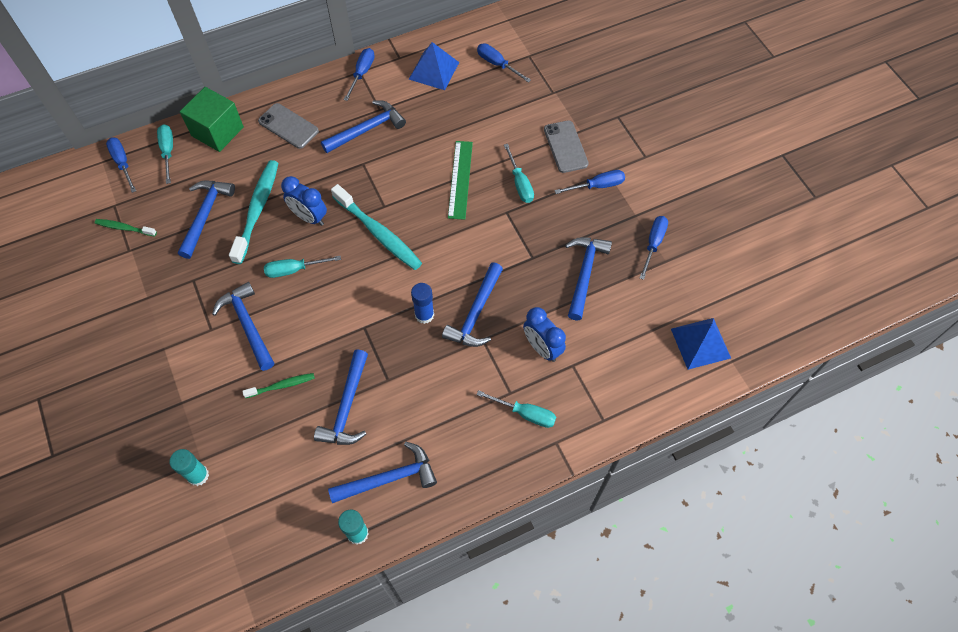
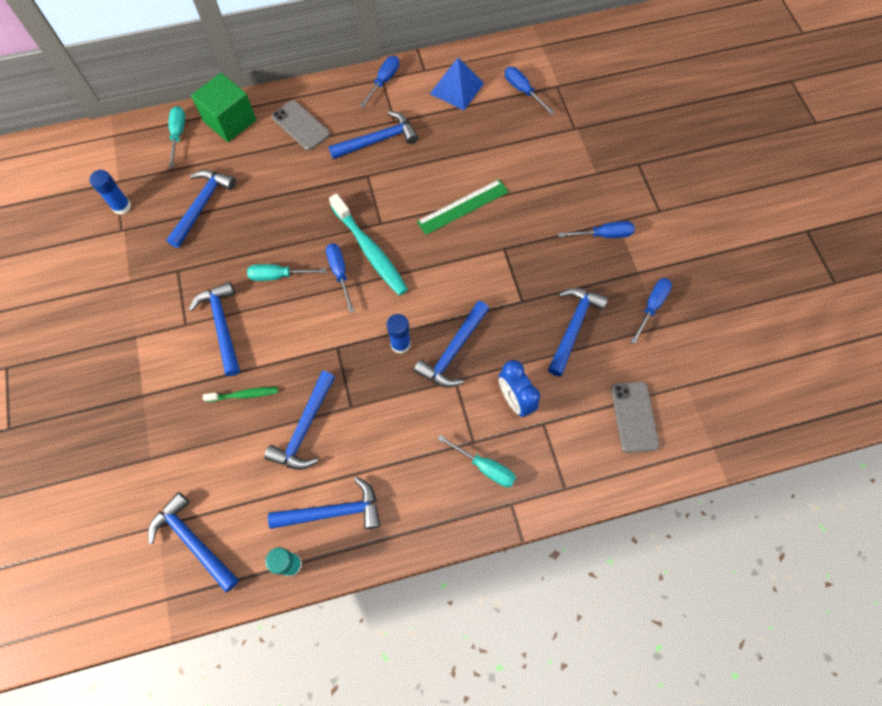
camera: 10 degrees right, 5 degrees up
green toothbrush [95,219,157,236] -> blue glue stick [89,170,131,215]
blue screwdriver [106,138,136,193] -> blue screwdriver moved to [326,243,355,313]
turquoise glue stick [169,449,209,486] -> none
turquoise toothbrush [229,160,279,264] -> none
blue clock [281,176,327,226] -> none
green ruler [448,141,473,220] -> green ruler turned 45 degrees clockwise [417,179,509,235]
turquoise screwdriver [504,144,534,203] -> none
grey phone [544,120,589,173] -> grey phone moved to [611,382,659,453]
blue pyramid [671,318,731,370] -> none
none -> blue hammer [148,492,239,592]

